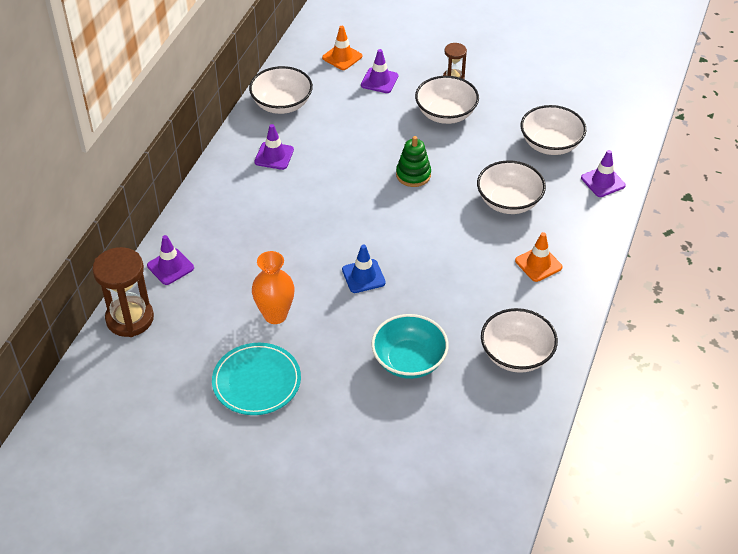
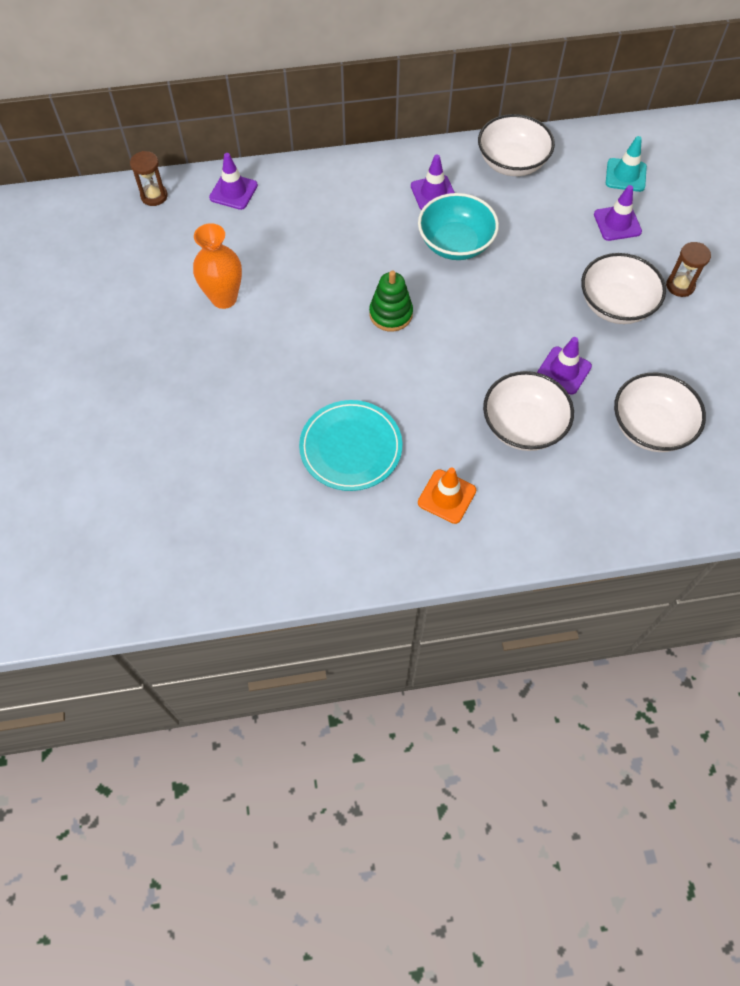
camera: 60 degrees right, 15 degrees up
brown hourglass [92,247,154,337] -> brown hourglass [130,151,168,206], size x0.54
turquoise plate [212,343,301,415] -> turquoise plate moved to [299,400,402,491]
orange traffic cone [322,26,362,70] -> turquoise traffic cone [606,136,647,192]
blue traffic cone [342,245,386,293] -> none
turquoise bowl [371,314,449,379] -> turquoise bowl moved to [418,193,499,260]
green stacking toy [396,136,431,187] -> green stacking toy moved to [369,270,413,332]
white bowl [481,308,558,373] -> none
purple traffic cone [581,150,626,197] -> purple traffic cone moved to [537,337,592,394]

